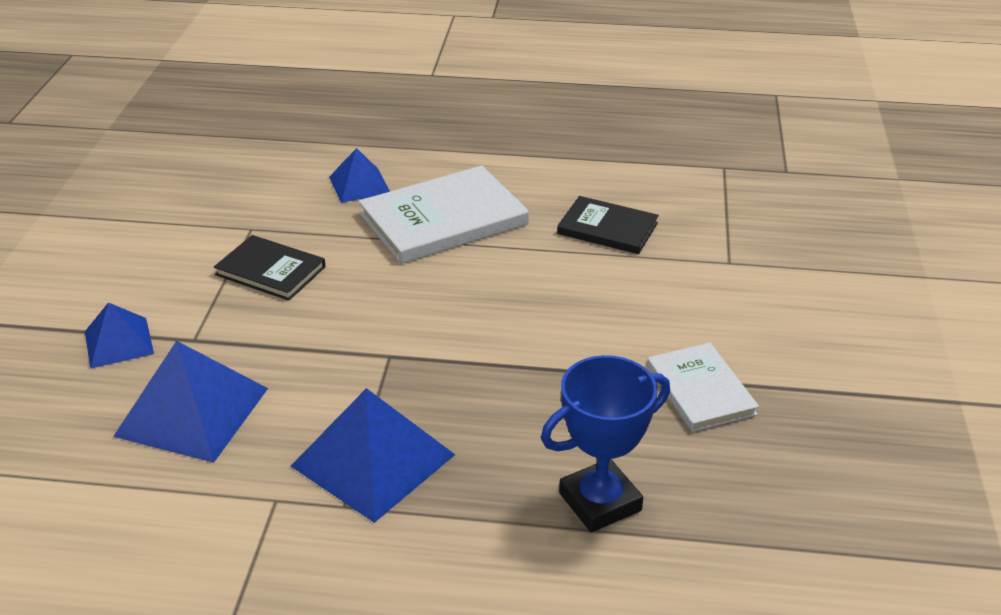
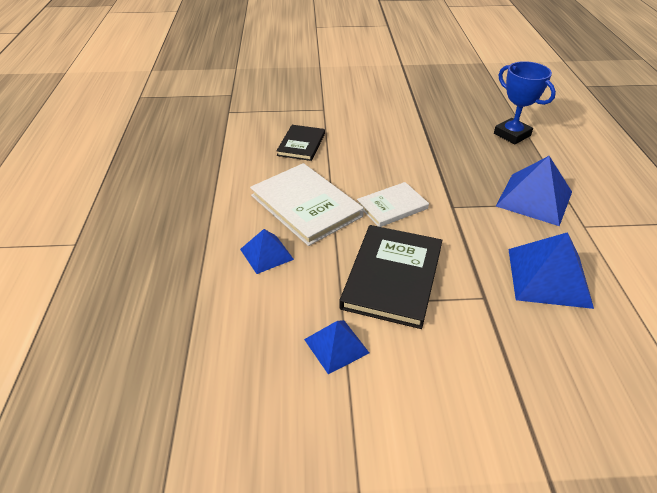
camera: 100 degrees left, 5 degrees up
blue pyramid [85,303,154,369] -> blue pyramid moved to [304,320,369,374]
black book [214,235,326,301] -> black book [339,225,442,329], size x1.66
white book [647,343,759,432] -> white book moved to [357,182,429,227]

